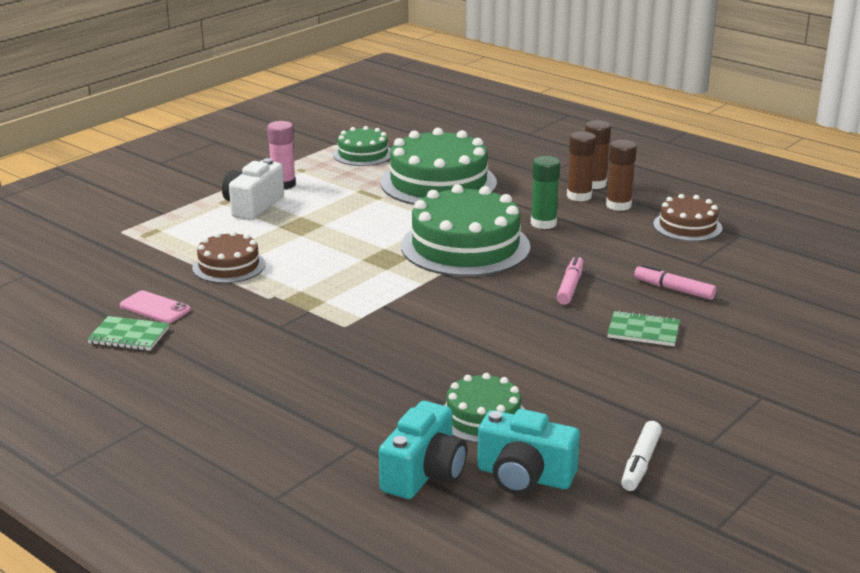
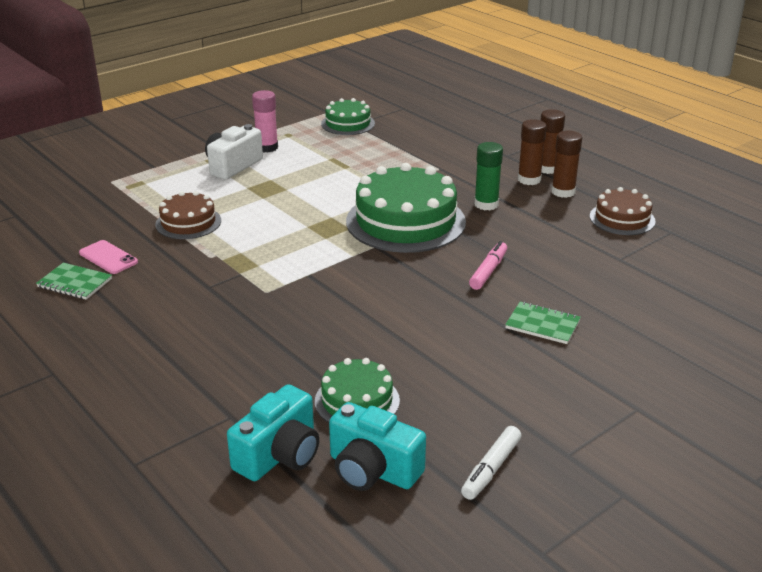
camera: 10 degrees right, 5 degrees up
green cake [381,128,497,205] -> none
pink marker [634,264,716,300] -> none

